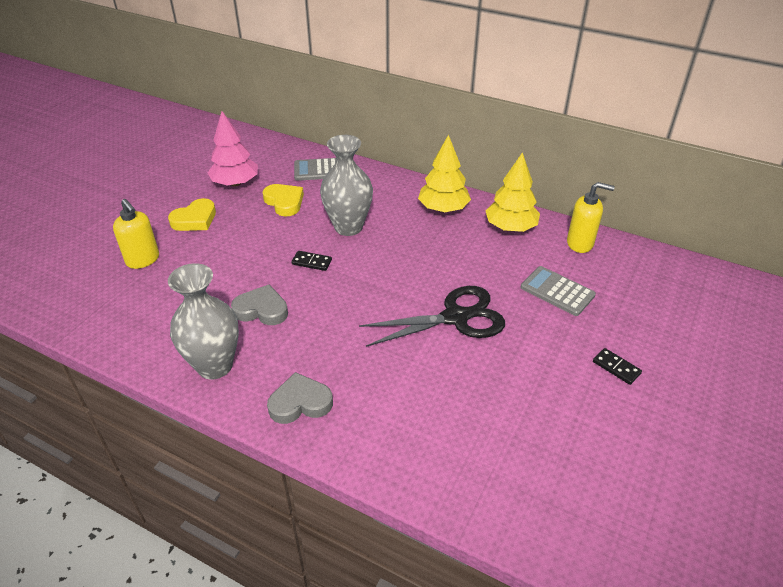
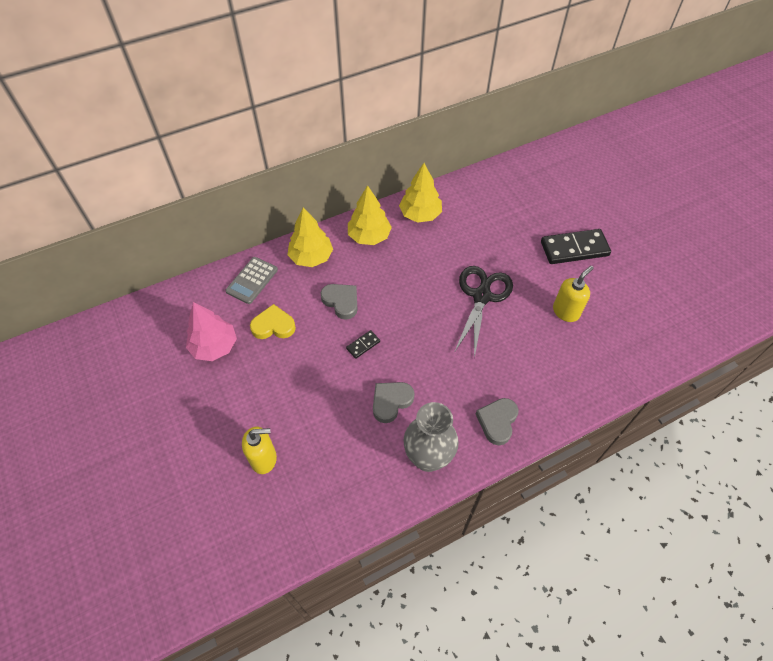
camera: 55 degrees left, 15 degrees up
yellow heart [168,198,216,231] -> none
grey vase [320,135,373,236] -> grey heart [320,284,357,320]
grey calculator [521,266,596,316] -> none
yellow soap dispenser [567,182,615,253] -> yellow soap dispenser moved to [553,266,594,322]
black domino [593,348,642,385] -> black domino [541,229,611,264], size x2.18
none -> yellow tree [287,207,333,267]

